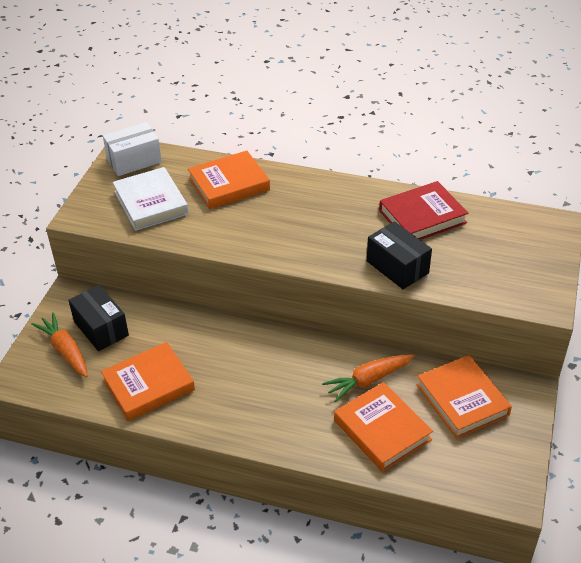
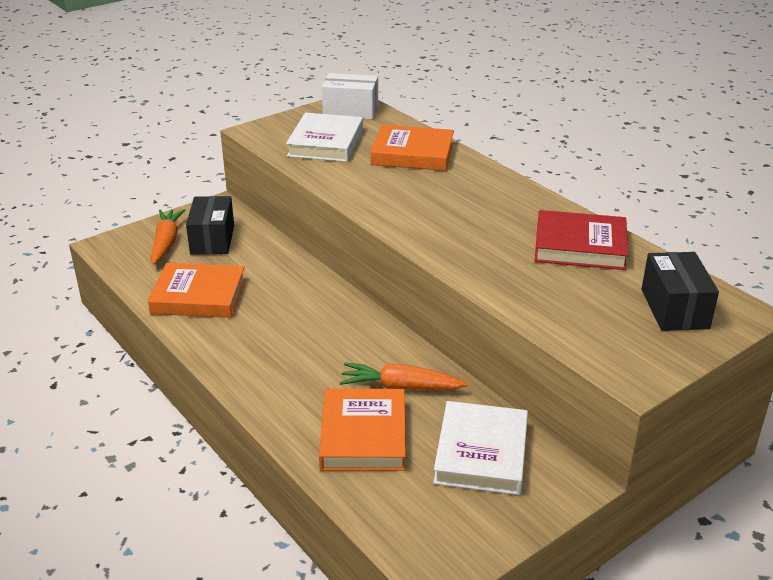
camera: 35 degrees right, 10 degrees down
black box [367,221,432,289] -> black box moved to [641,252,719,331]
orange book [416,355,512,439] -> white book [433,401,528,495]

